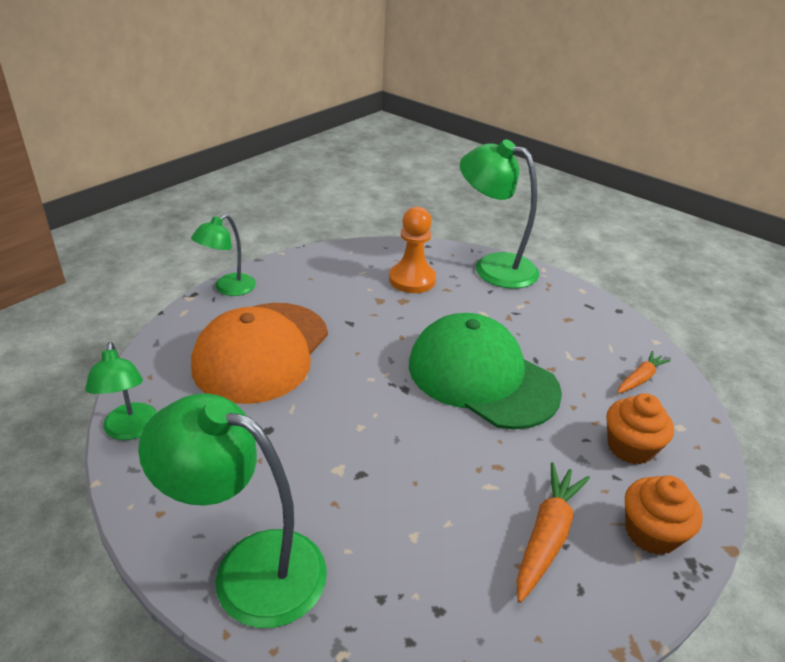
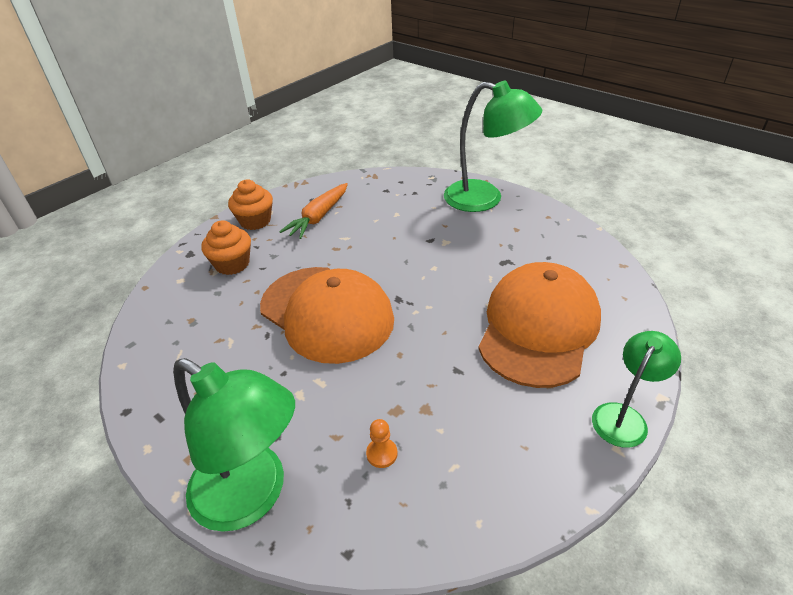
camera: 175 degrees left, 5 degrees up
green lamp [85,342,157,440] -> none
orange pawn [389,207,436,293] -> orange pawn [366,419,398,468], size x0.47
green cap [409,313,562,430] -> orange cap [260,267,394,364]
orange carrot [617,351,671,394] -> none

